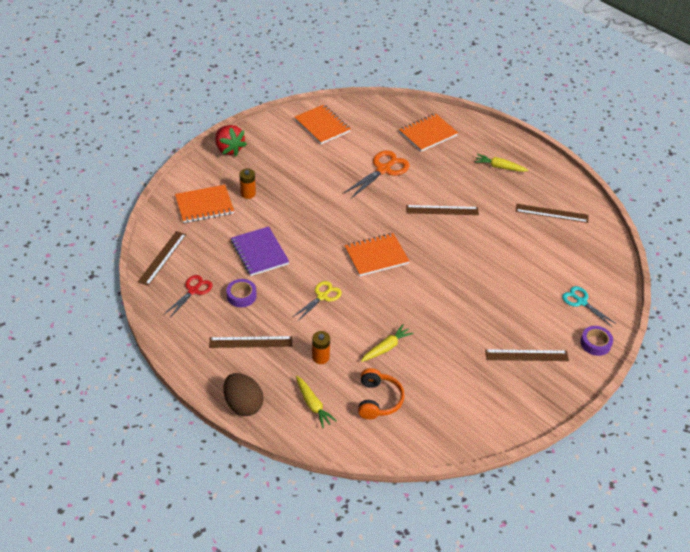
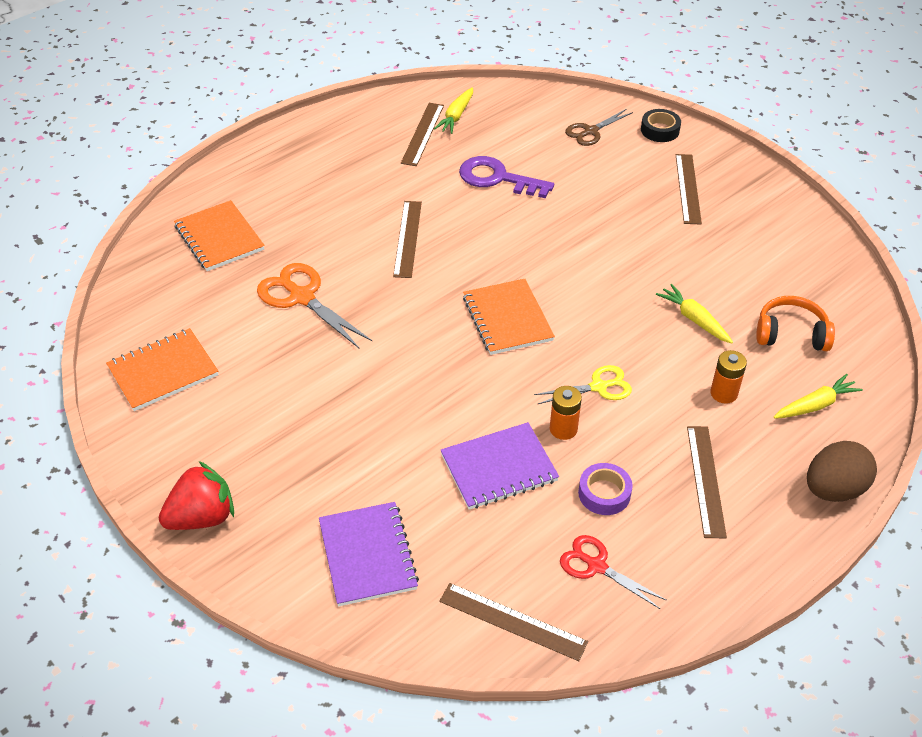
camera: 85 degrees left, 0 degrees up
orange notebook [175,185,234,223] -> purple notebook [319,502,419,606]
orange battery [239,168,256,199] -> orange battery moved to [550,386,582,440]
yellow scissors [293,281,342,322] -> yellow scissors turned 120 degrees clockwise [534,365,632,404]
yellow carrot [475,154,529,172] -> yellow carrot moved to [434,87,473,134]
turquoise scissors [562,286,616,327] -> brown scissors [565,109,633,146]
purple tape [580,326,613,356] -> black tape [641,109,681,142]
none -> purple key [459,156,554,198]

